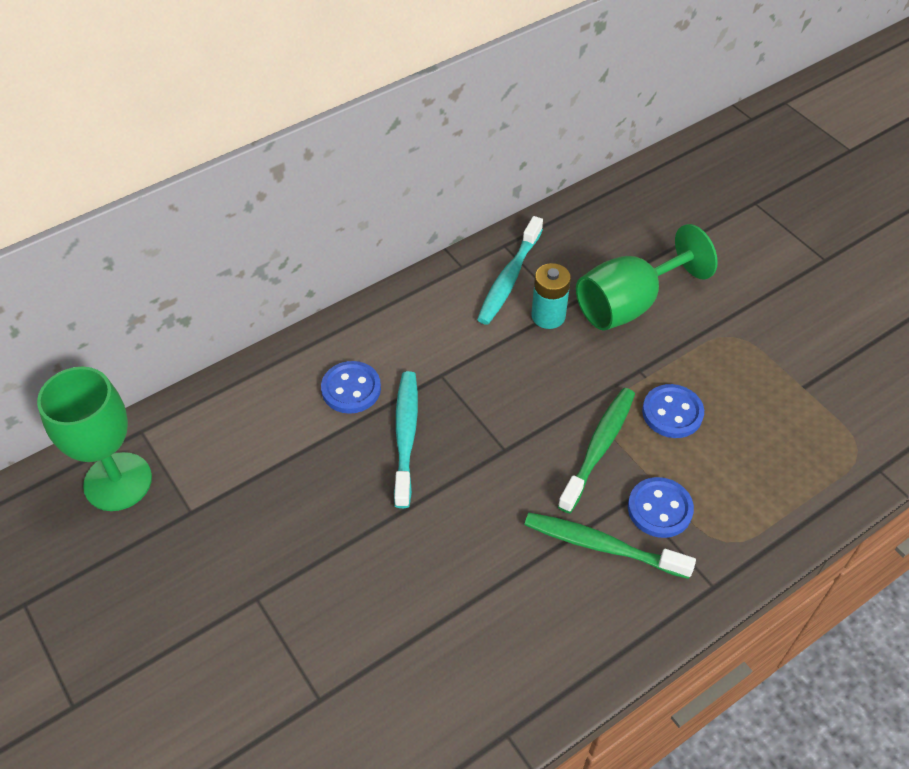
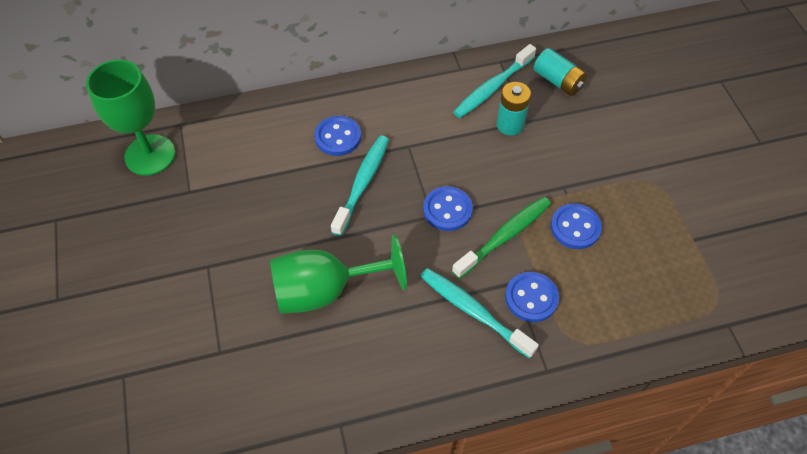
camera: 20 degrees right, 5 degrees up
green toothbrush [524,513,696,579] -> turquoise toothbrush [420,268,539,358]
green goblet [576,224,718,331] -> green goblet moved to [270,235,407,314]
none -> blue button [423,186,473,231]
none -> turquoise battery [534,48,587,96]

